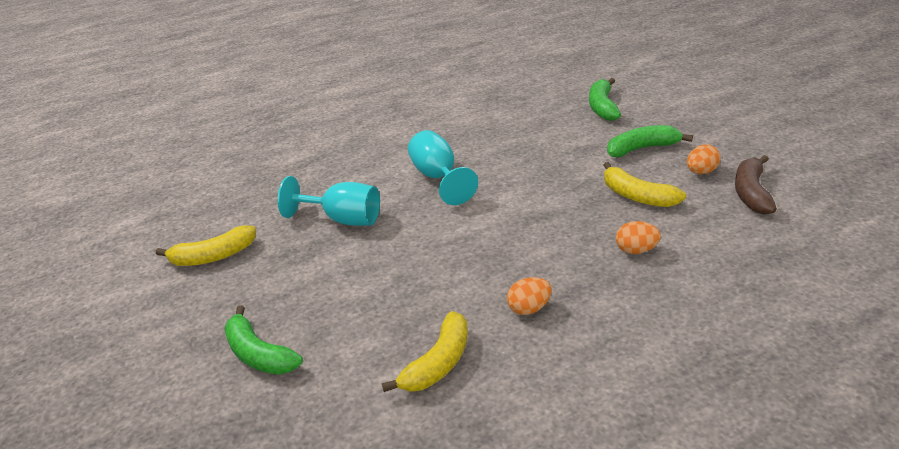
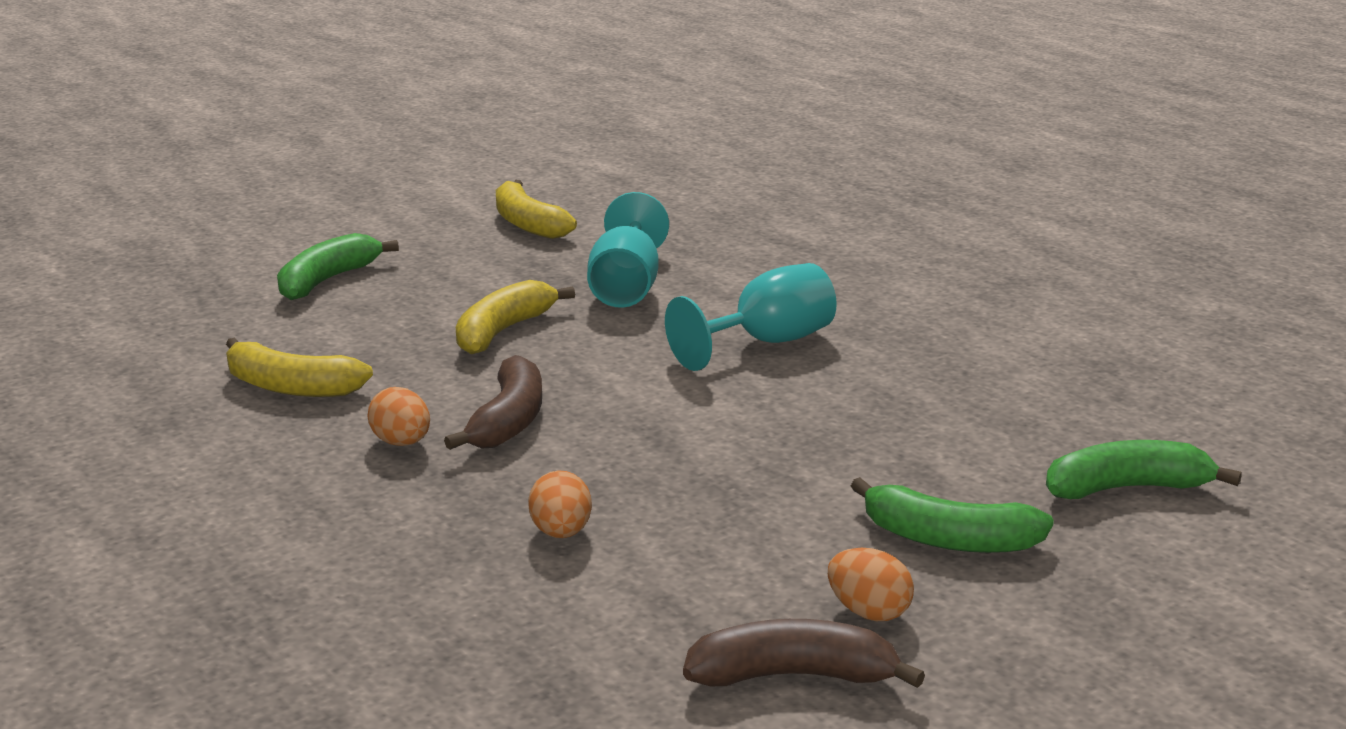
camera: 75 degrees right, 10 degrees down
yellow banana [604,162,686,207] -> yellow banana moved to [456,280,575,354]
green banana [607,125,693,157] -> green banana turned 135 degrees clockwise [851,477,1054,553]
none -> brown banana [444,355,542,450]

